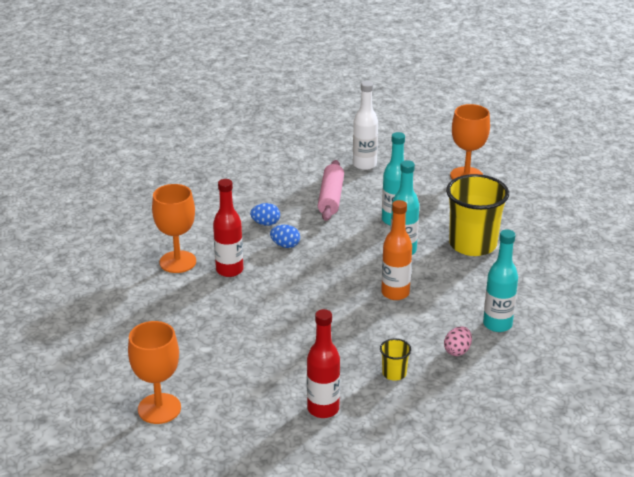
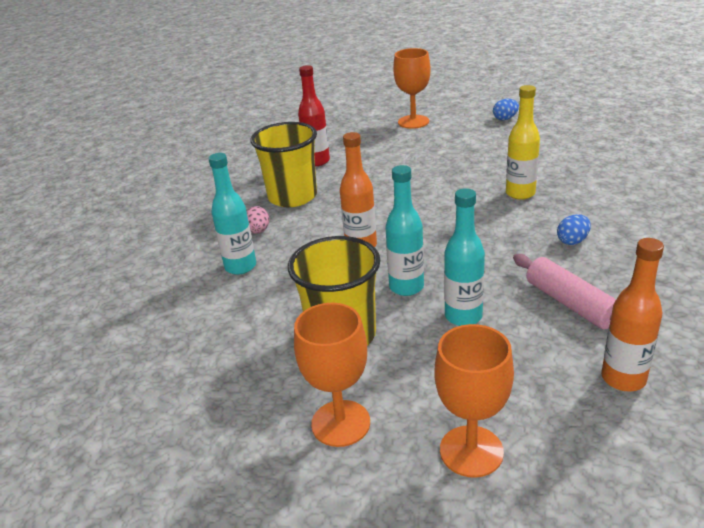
camera: 145 degrees right, 0 degrees up
orange goblet [152,184,196,273] -> orange goblet moved to [294,303,370,447]
red bottle [213,179,243,277] -> yellow bottle [506,85,540,200]
blue egg [270,225,300,248] -> blue egg moved to [493,99,519,120]
white bottle [353,81,378,170] -> orange bottle [601,238,664,392]
yellow cup [380,339,411,381] -> yellow cup [251,122,317,207], size x2.27

